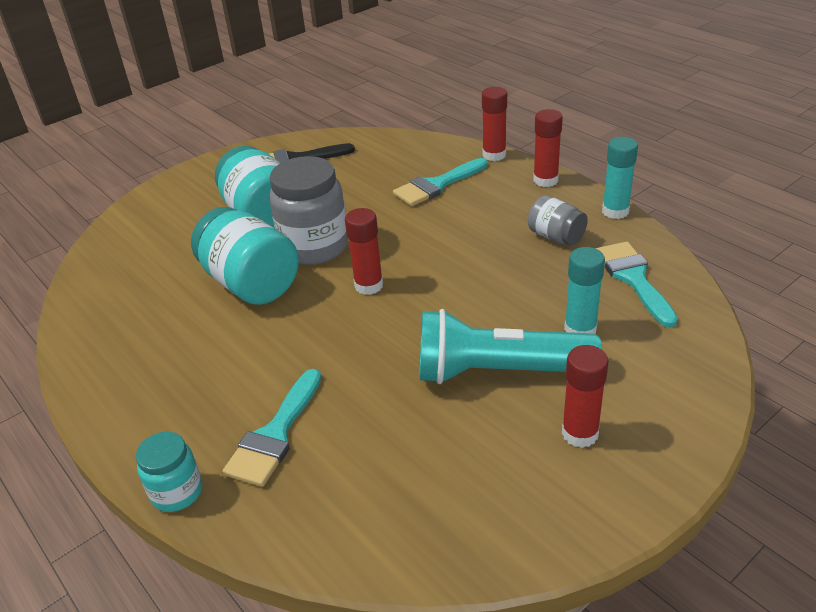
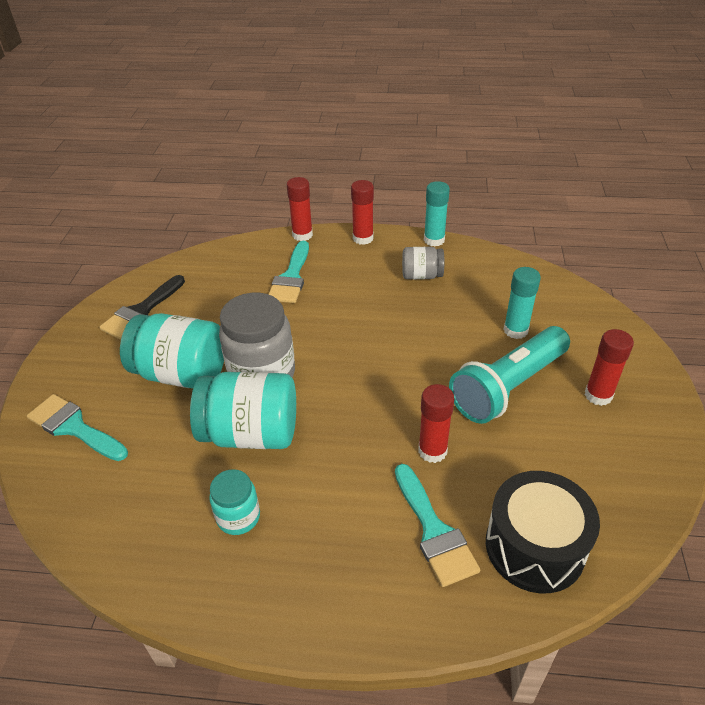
camera: 45 degrees left, 5 degrees up
turquoise jar [136,432,202,512] -> turquoise jar moved to [209,469,260,535]
red glue stick [345,208,383,295] -> red glue stick moved to [418,384,454,463]
turquoise brush [596,242,678,328] -> turquoise brush moved to [27,394,128,461]
none -> black drum [486,471,600,593]

